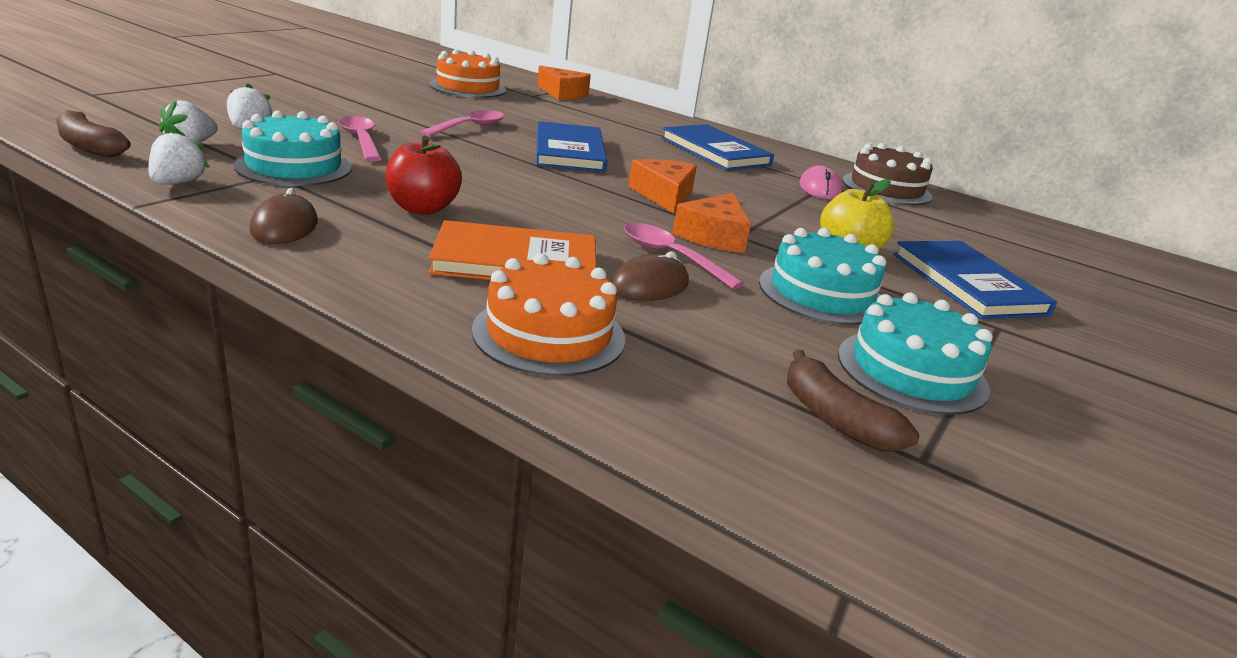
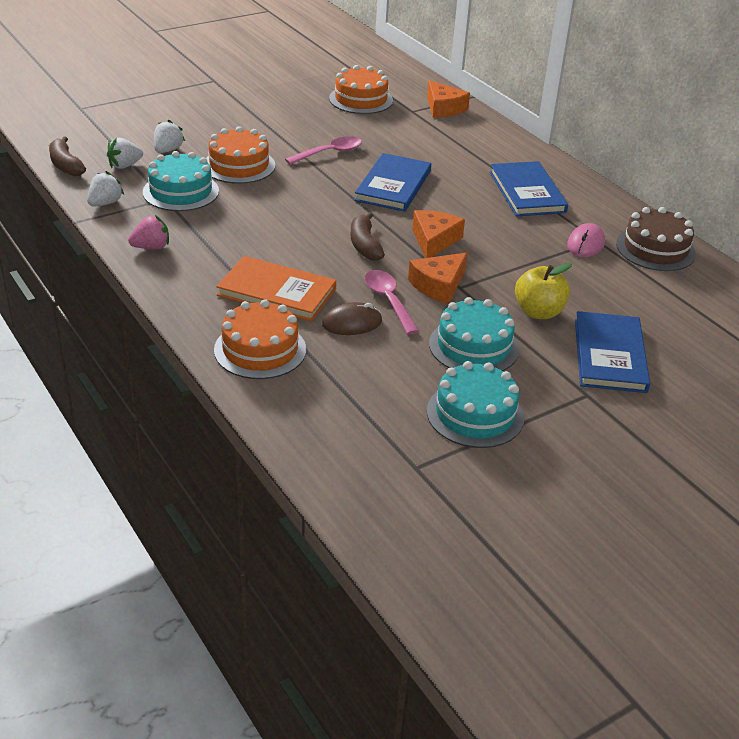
camera: 25 degrees right, 10 degrees up
brown mouse [249,188,318,244] -> pink strawberry [128,215,169,249]
pink spoon [339,116,382,162] -> orange cake [206,126,275,184]
red apple [386,135,462,215] -> none
brown banana [787,349,920,451] -> brown banana moved to [351,212,385,261]

